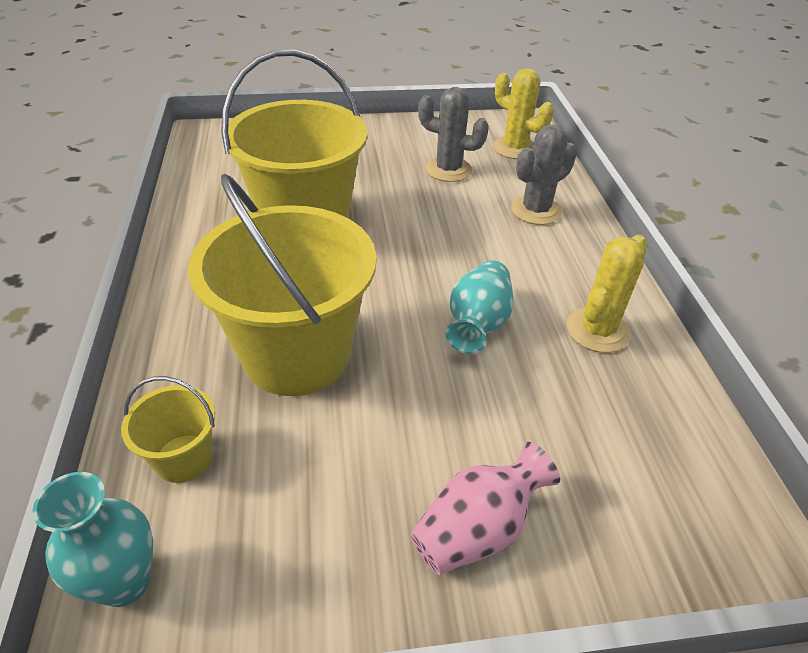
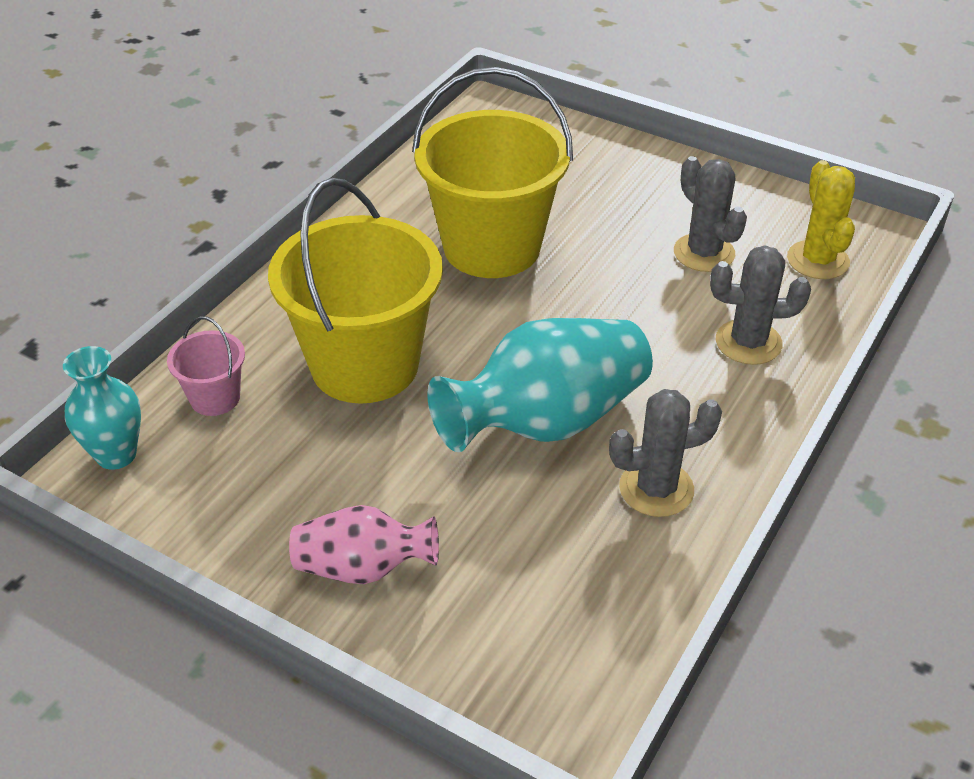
camera: 40 degrees right, 0 degrees up
yellow bucket [121,376,215,483] -> pink bucket [167,316,245,416]
turquoise vase [445,260,513,354] -> turquoise vase [427,318,653,452], size x1.73
yellow cactus [566,235,647,353] -> grey cactus [609,389,722,517]

